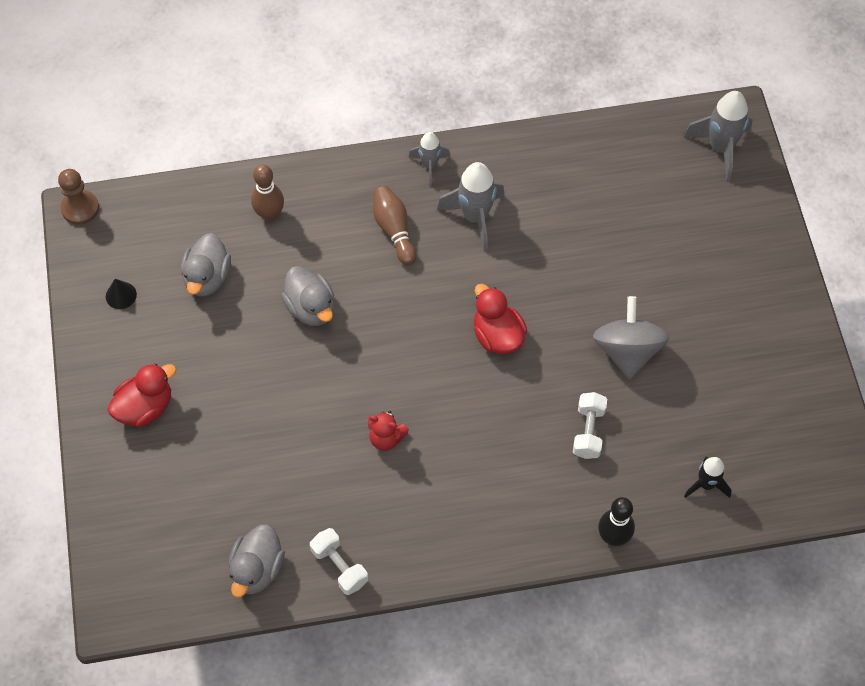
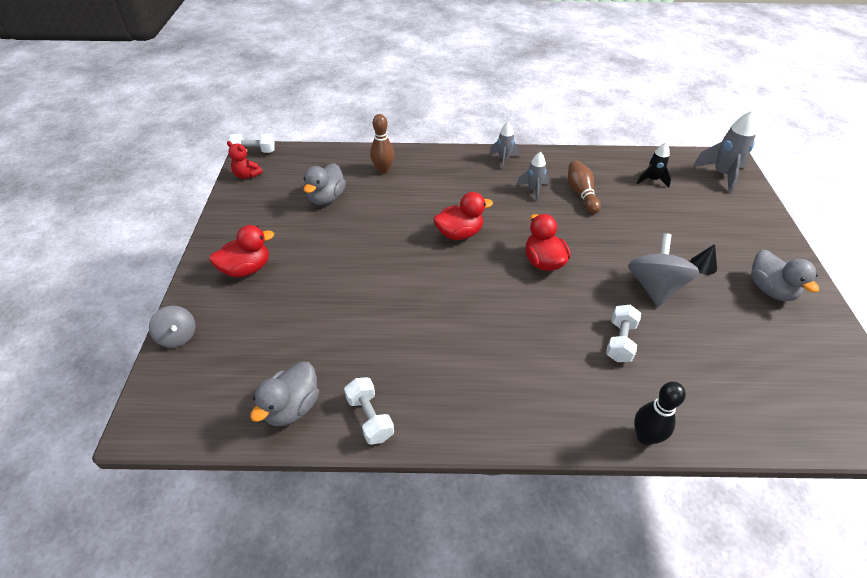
camera: 10 degrees right, 15 degrees down
brown pawn [58,169,99,225] -> white dumbbell [229,133,275,153]
black cone [106,279,137,309] -> black cone moved to [690,244,717,275]
grey duck [281,266,334,326] -> grey duck moved to [751,250,819,301]
red teddy bear [368,411,409,451] -> red teddy bear moved to [227,141,263,179]
brown bowling pin [373,186,417,265] -> brown bowling pin moved to [568,160,601,214]
grey rocket [437,162,504,251] -> grey rocket [516,152,548,202], size x0.61
black rocket [684,457,731,498] -> black rocket moved to [636,142,671,188]
none -> grey spinning top [149,305,196,348]
none -> red duck [433,192,493,240]

